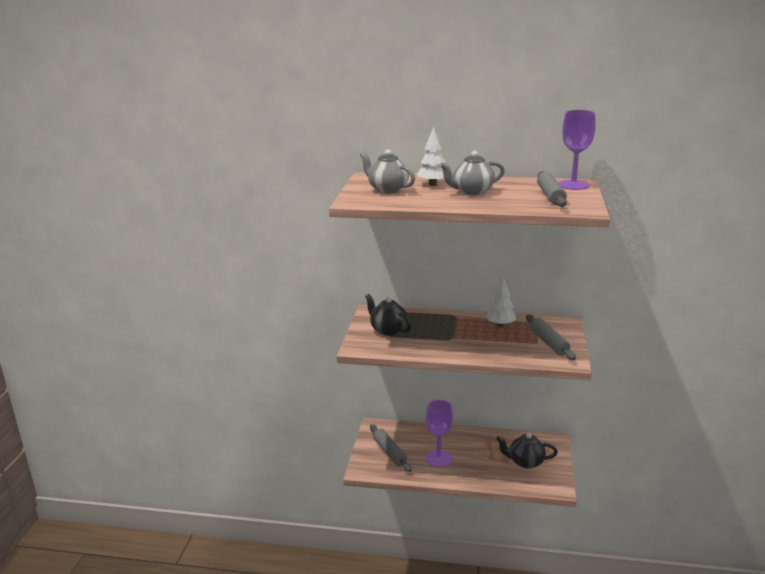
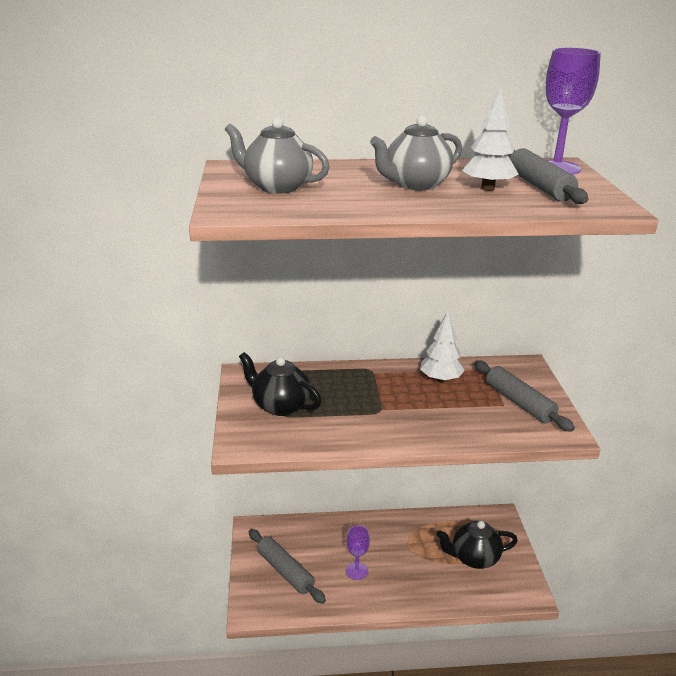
camera: 15 degrees left, 5 degrees up
white tree [417,127,446,186] -> white tree moved to [462,87,518,191]
purple goblet [426,400,453,467] -> purple goblet [346,525,370,580], size x0.59

